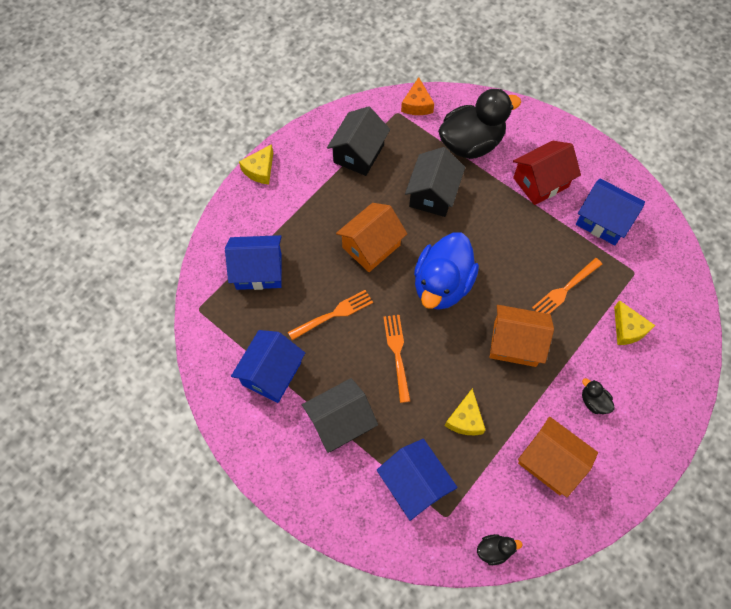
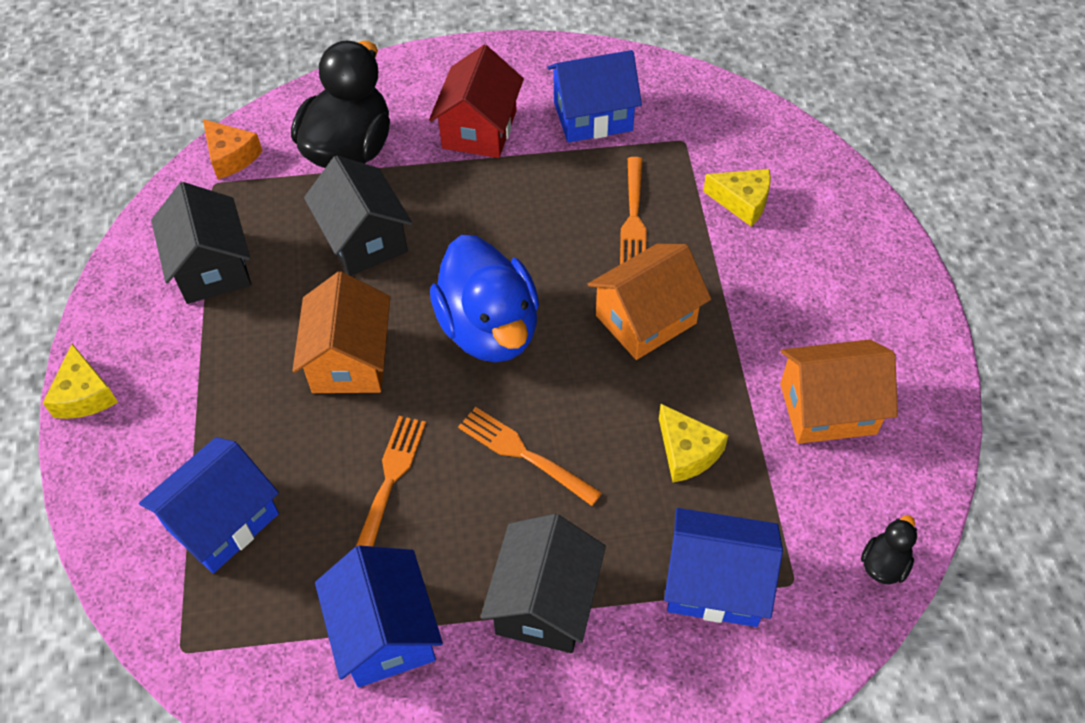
camera: 45 degrees left, 10 degrees down
black duck [582,378,615,414] -> none

